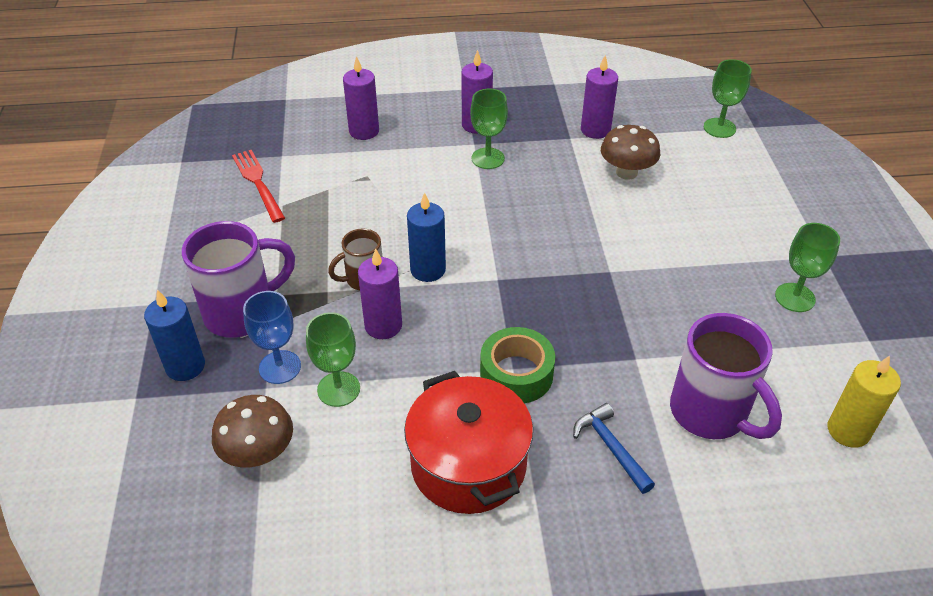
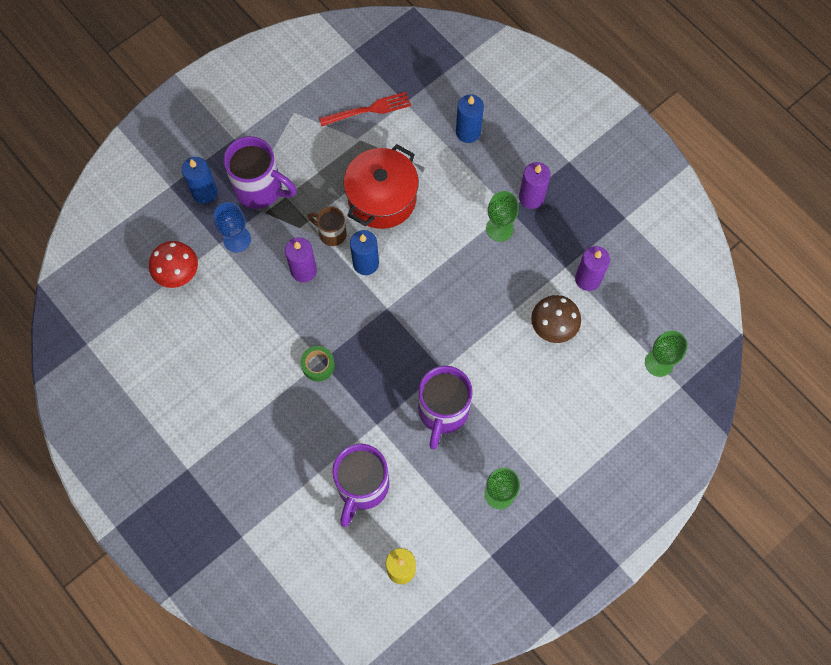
camera: 55 degrees right, 25 degrees up
brown mushroom [212,395,293,467] -> red mushroom [149,241,198,288]
red fork [232,150,285,223] -> red fork turned 45 degrees clockwise [319,92,411,126]
green goblet [306,312,360,407] -> none
purple candle [343,56,379,140] -> blue candle [456,94,484,143]
red pot [404,371,533,514] -> red pot moved to [343,144,419,229]
green tape [480,327,555,403] -> green tape [301,346,335,381], size x0.66
blue hammer [573,403,655,494] -> none
none -> purple mug [418,366,473,449]

